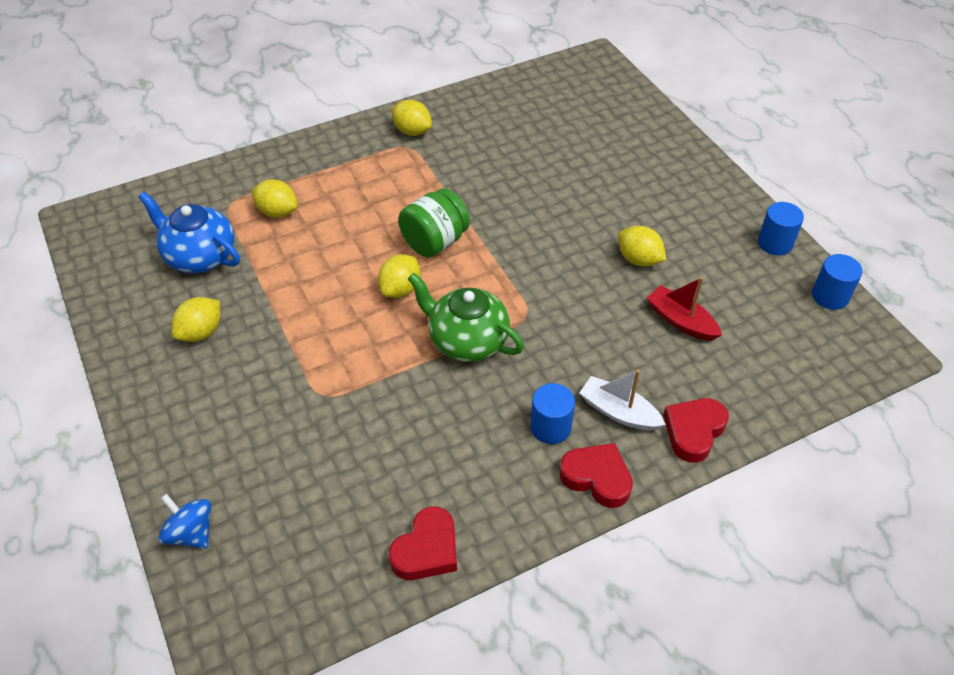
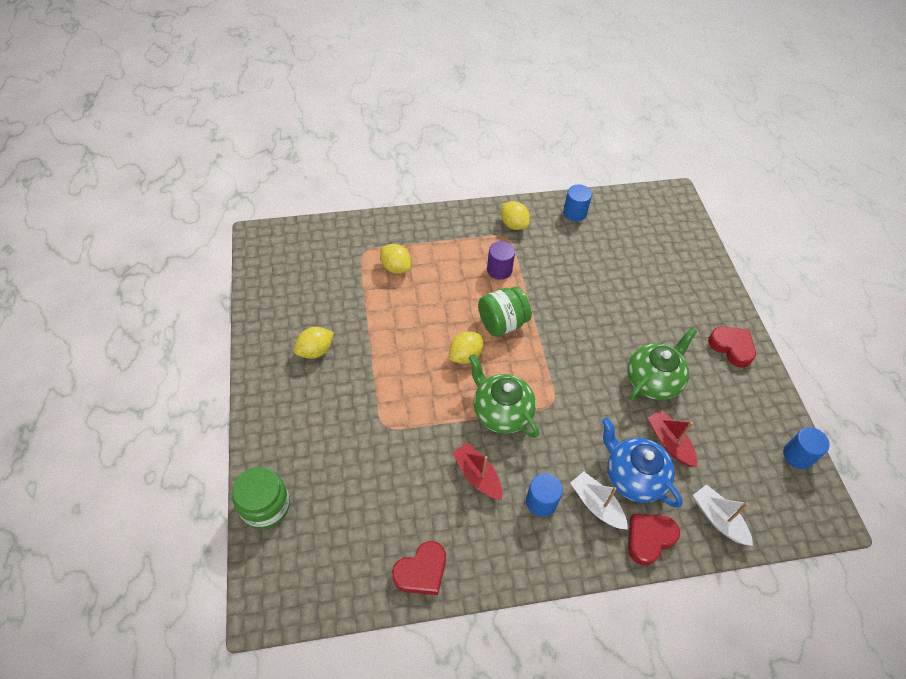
camera: 15 degrees right, 5 degrees up
blue teapot [138,192,240,273] -> blue teapot moved to [602,417,682,508]
blue spinning top [158,494,211,549] -> green jar [232,467,290,529]
red heart [559,443,633,508] -> red heart moved to [708,326,756,368]
yellow lemon [618,226,666,266] -> green teapot [627,328,697,400]
blue cylinder [758,202,804,255] -> blue cylinder moved to [563,185,592,221]
none -> red boat [452,442,502,500]
none -> purple cylinder [487,241,515,280]
none -> white boat [693,484,753,546]

